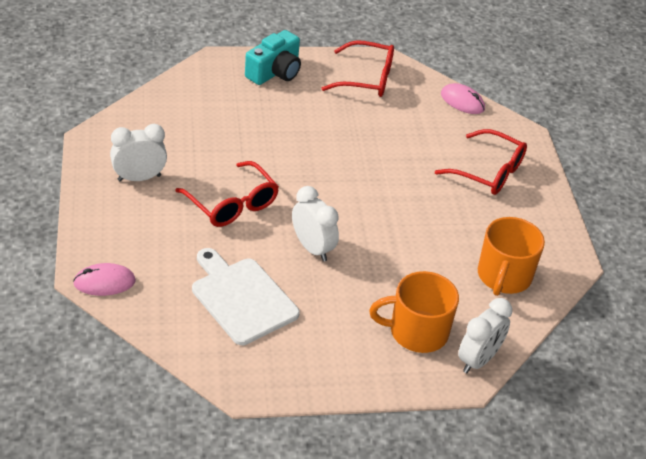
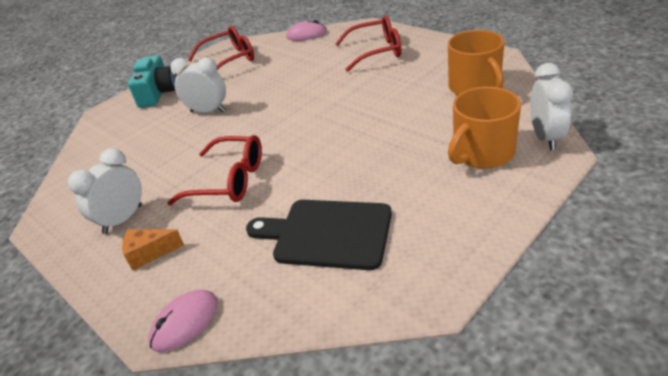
camera: 30 degrees left, 5 degrees down
white cutting board [192,248,300,345] -> black cutting board [246,200,392,270]
white clock [292,186,339,262] -> white clock moved to [170,57,226,113]
none -> orange cheese [122,229,184,271]

